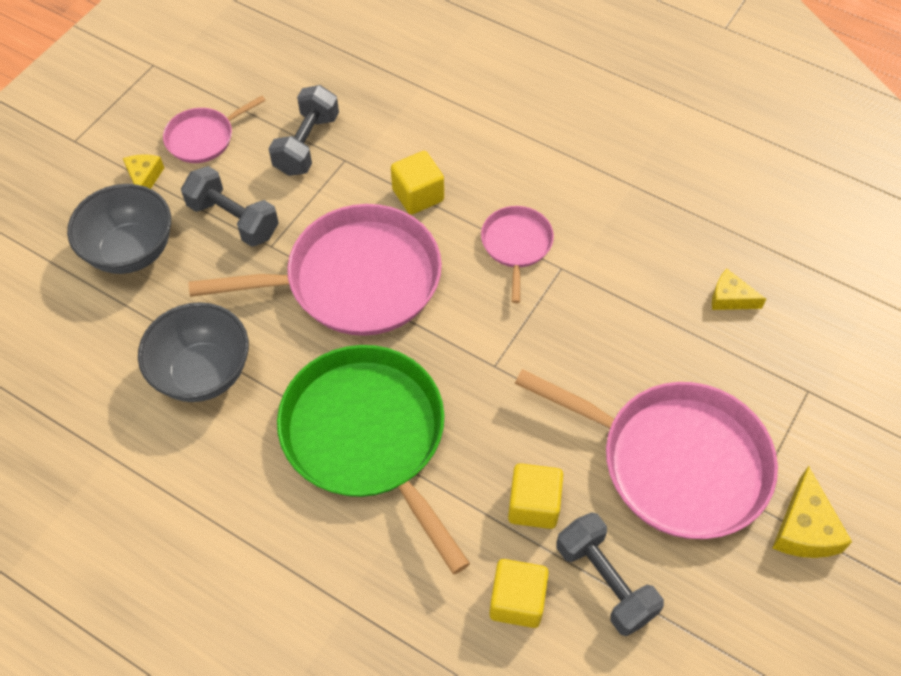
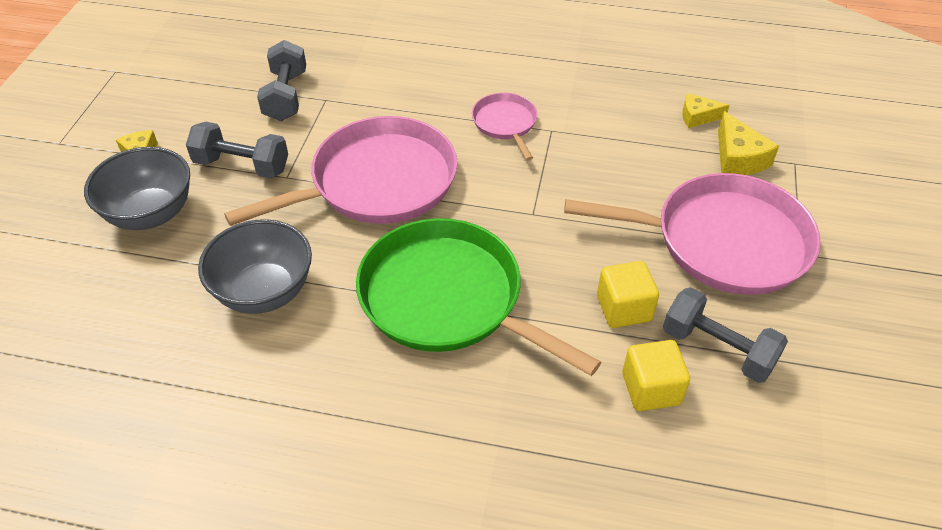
camera: 20 degrees left, 10 degrees down
pink pan [163,96,266,163] -> none
yellow cube [391,151,444,215] -> none
yellow cheese [772,466,852,558] -> yellow cheese moved to [718,111,779,175]

